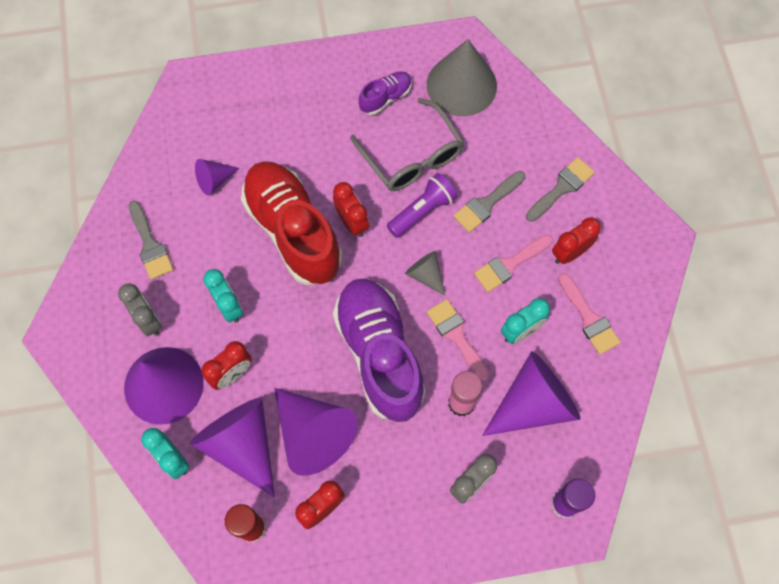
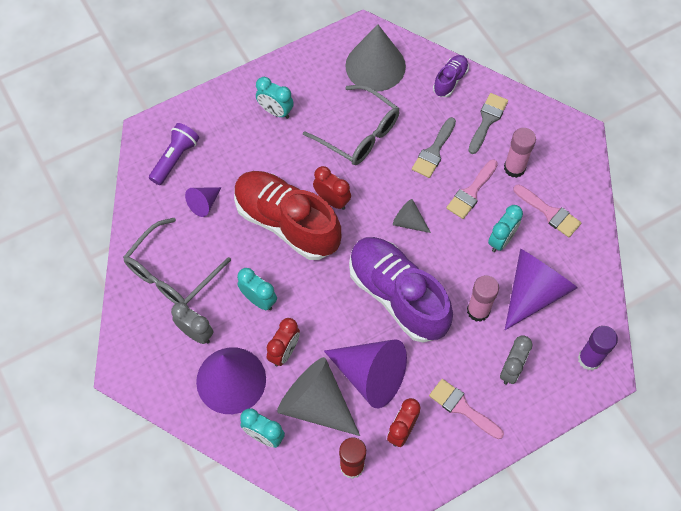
camera: 20 degrees left, 5 degrees down
grey brush [129,201,173,280] -> grey glasses [123,218,231,304]
purple cone [190,398,275,497] -> grey cone [277,357,360,436]
purple shoe [359,71,412,115] -> purple shoe moved to [433,55,469,97]
purple flashlight [387,173,458,238] -> purple flashlight moved to [149,123,199,185]
pink brush [427,299,490,381] -> pink brush moved to [429,379,504,439]
red clock [552,217,601,264] -> pink glue stick [504,128,536,178]
none -> turquoise clock [256,77,294,119]

